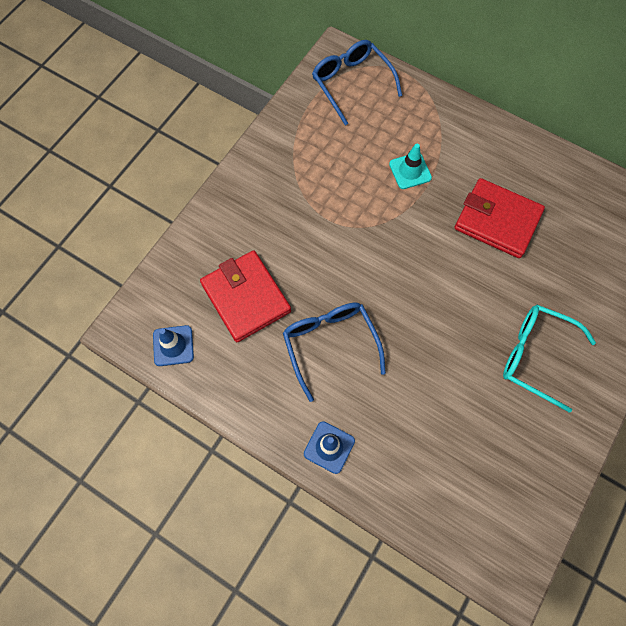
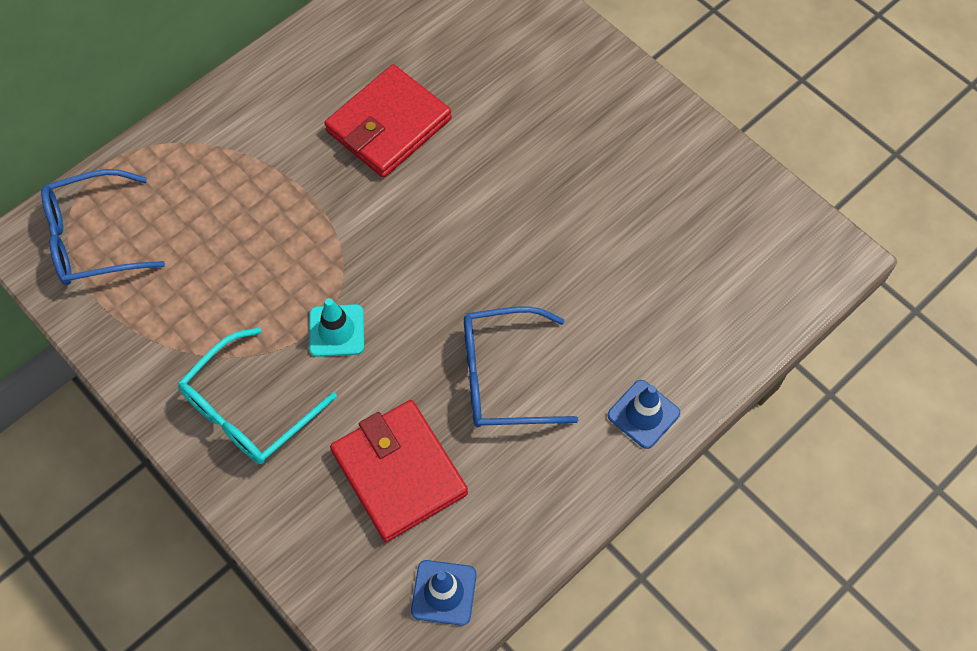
camera: 75 degrees left, 5 degrees down
red wallet [200,250,291,342] -> red wallet turned 75 degrees clockwise [330,400,468,542]
turquoise traffic cone [389,144,432,189] -> turquoise traffic cone moved to [309,298,364,357]
turquoise glasses [503,305,596,413] -> turquoise glasses moved to [178,328,337,464]

